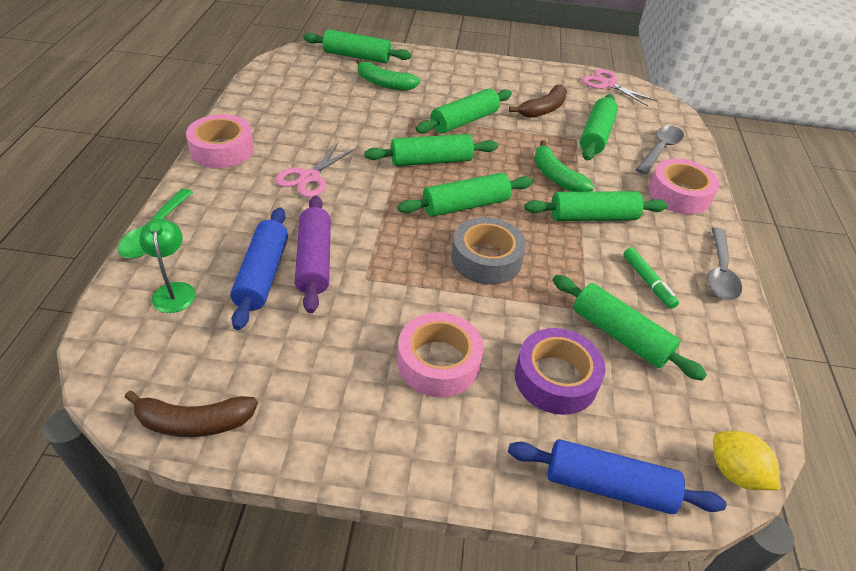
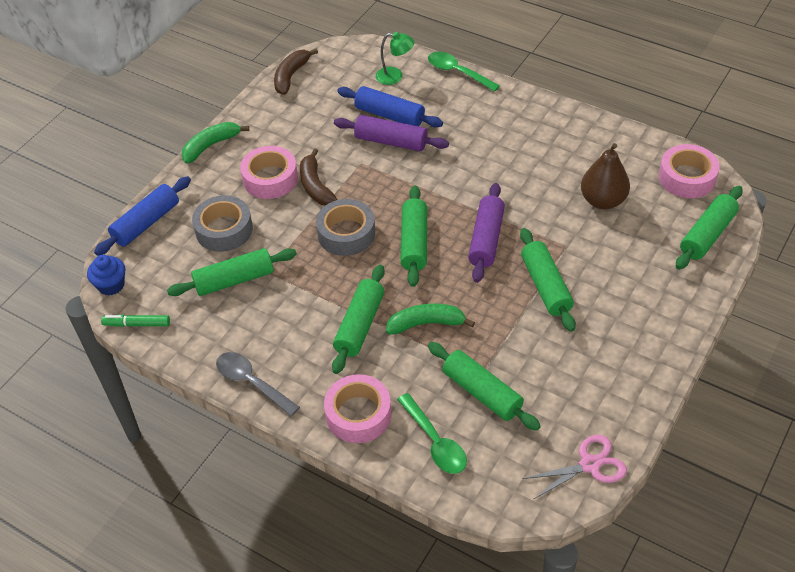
camera: 120 degrees right, 5 degrees up
pink tape [186,114,254,168] -> pink tape moved to [659,144,720,198]
pink scissors [276,143,355,197] -> none
green banana [356,59,421,91] -> green banana moved to [182,122,249,164]
green rolling pin [364,134,498,166] -> purple rolling pin [468,183,505,283]
brown banana [509,84,567,118] -> brown banana moved to [300,148,338,205]
purple tape [515,328,606,415] -> grey tape [192,195,253,252]
green marker [623,247,679,309] -> green marker moved to [101,315,170,327]
grey spoon [635,126,684,175] -> green spoon [397,393,467,474]
yellow lemon [713,431,780,490] -> blue cupcake [87,255,125,296]
none -> brown pear [581,143,630,210]

